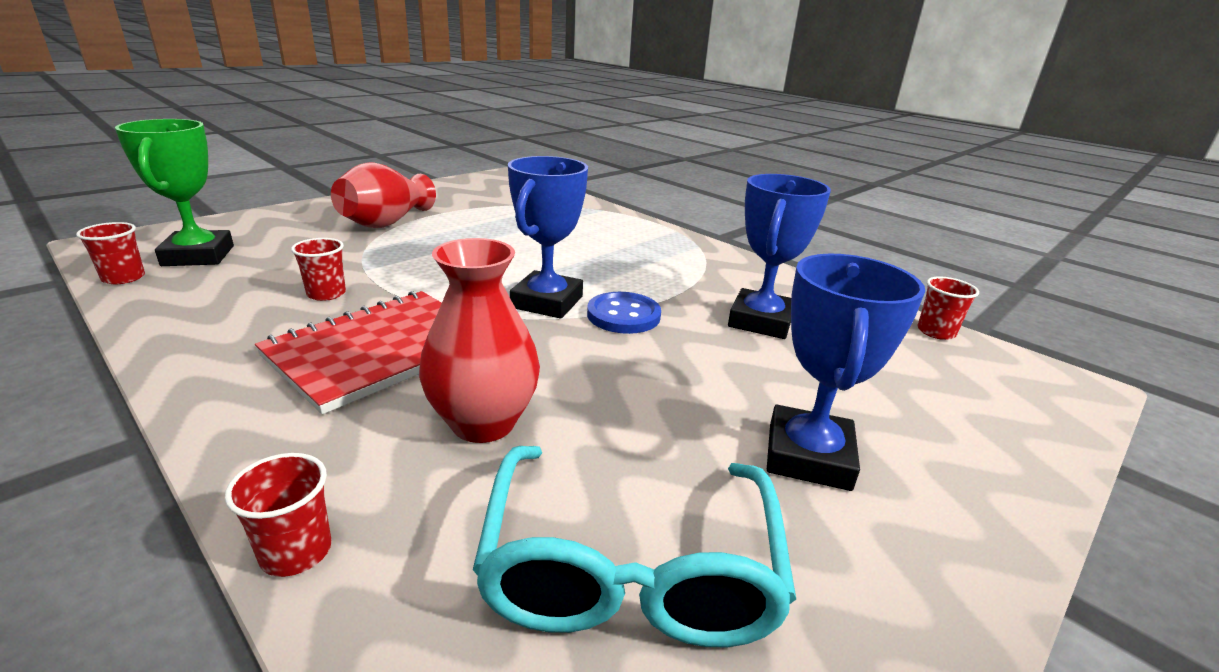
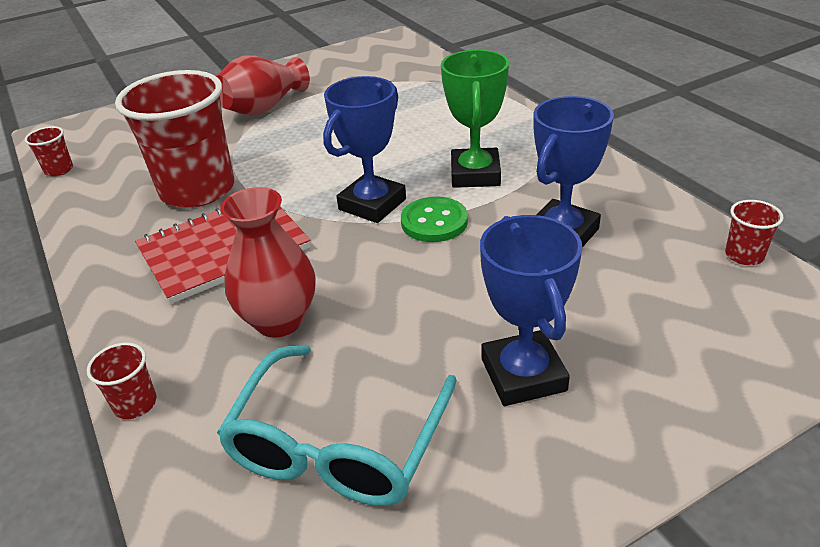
camera: 20 degrees right, 10 degrees up
green trophy [115,119,234,266] -> green trophy moved to [441,50,509,188]
red cup [291,238,346,301] -> red cup [115,70,234,208], size x2.50
blue button [587,292,661,334] -> green button [401,197,468,242]
blue trophy [767,254,925,491] -> blue trophy turned 45 degrees counterclockwise [480,215,582,406]

